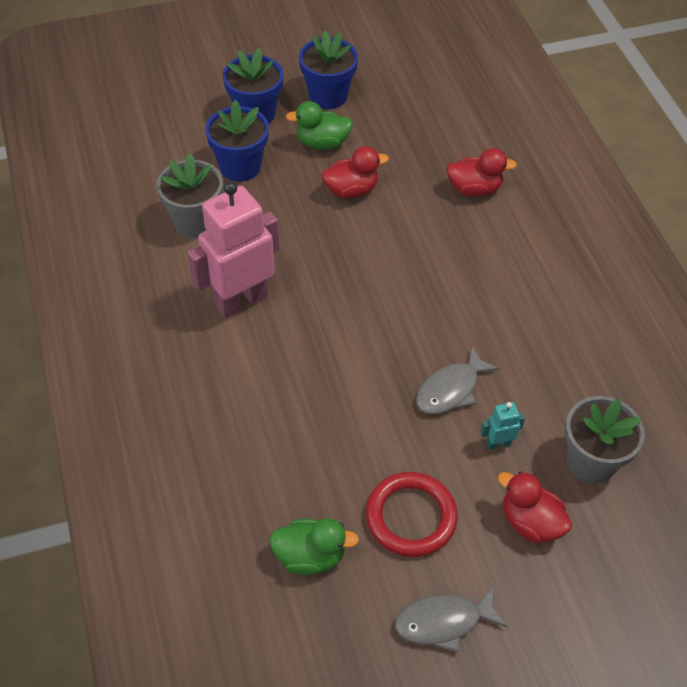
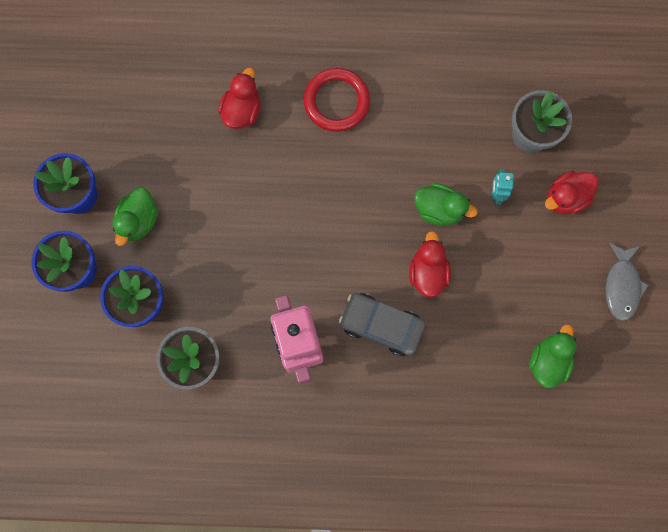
camera: 70 degrees left, 25 degrees up
red duck [322,146,389,199] -> red duck moved to [409,231,451,297]
red ring [366,472,458,557] -> red ring moved to [304,68,370,132]
grey fish [416,346,500,414] -> green duck [414,183,478,226]
none -> grey car [339,293,425,356]

